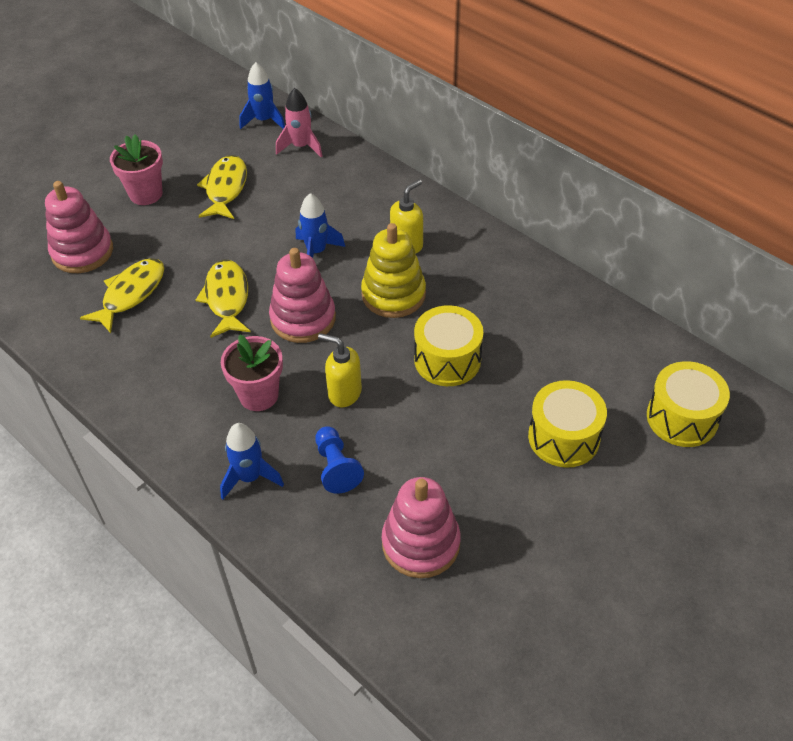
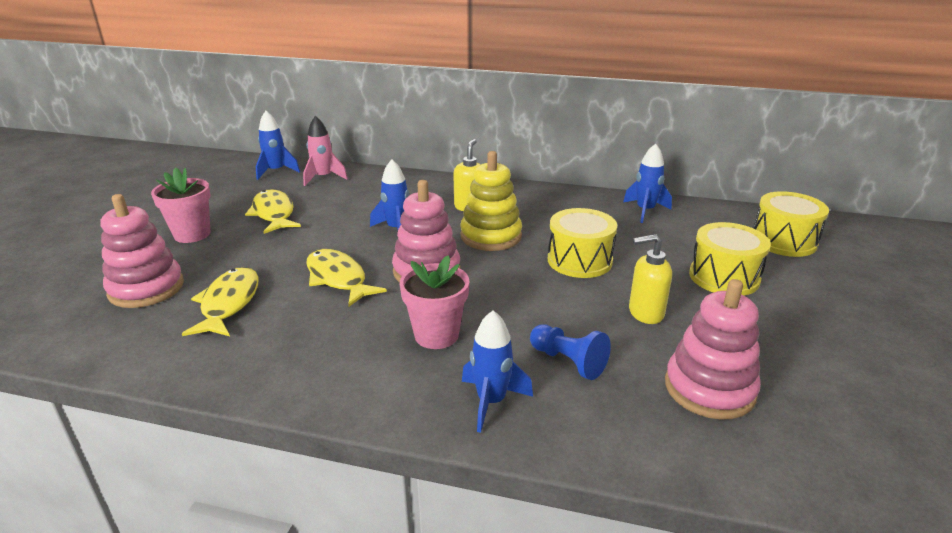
camera: 30 degrees left, 20 degrees down
yellow soap dispenser [318,333,362,407] -> yellow soap dispenser moved to [629,234,672,324]
none -> blue rocket [623,143,672,223]

